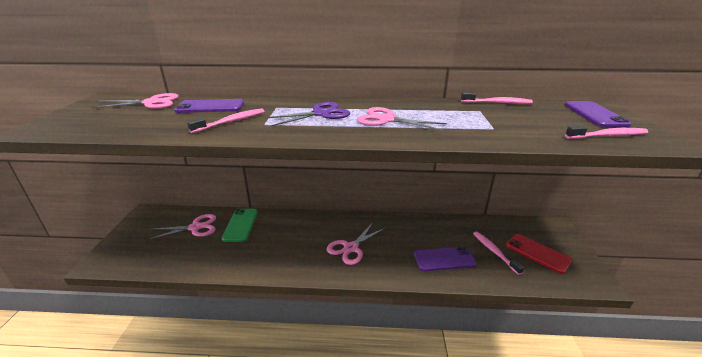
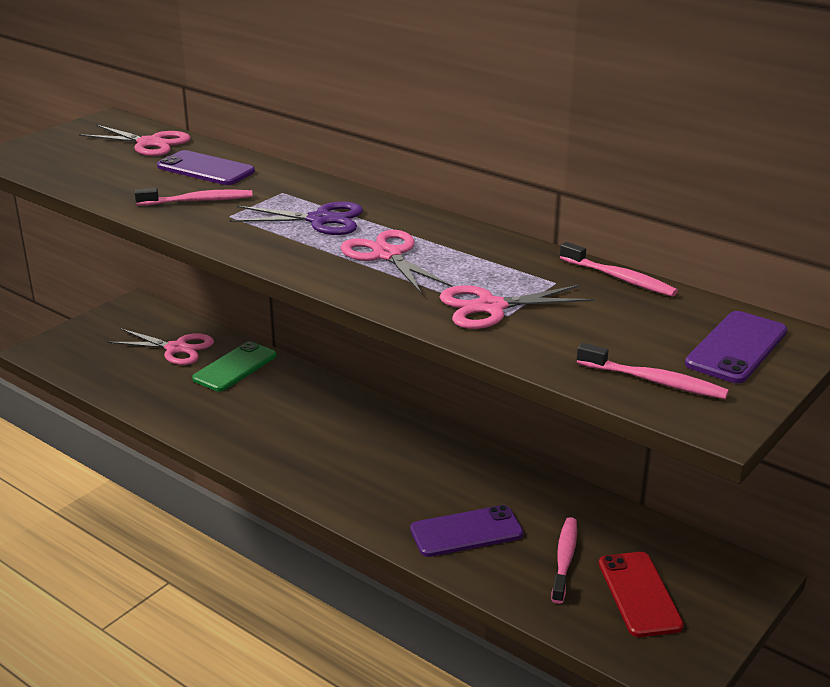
camera: 35 degrees right, 0 degrees up
pink scissors [327,223,385,265] -> pink scissors moved to [439,284,594,329]
purple phone [414,247,476,271] -> purple phone turned 45 degrees counterclockwise [410,505,523,557]

